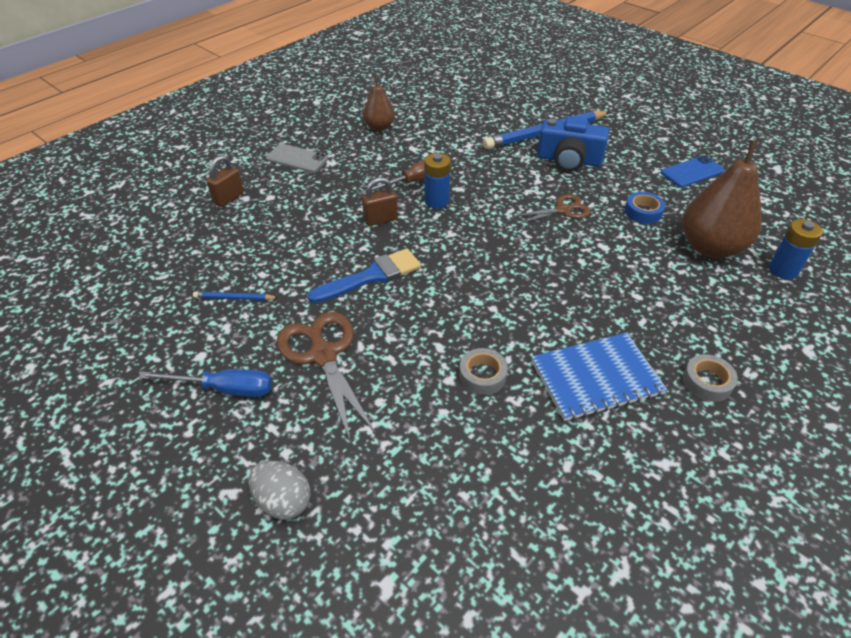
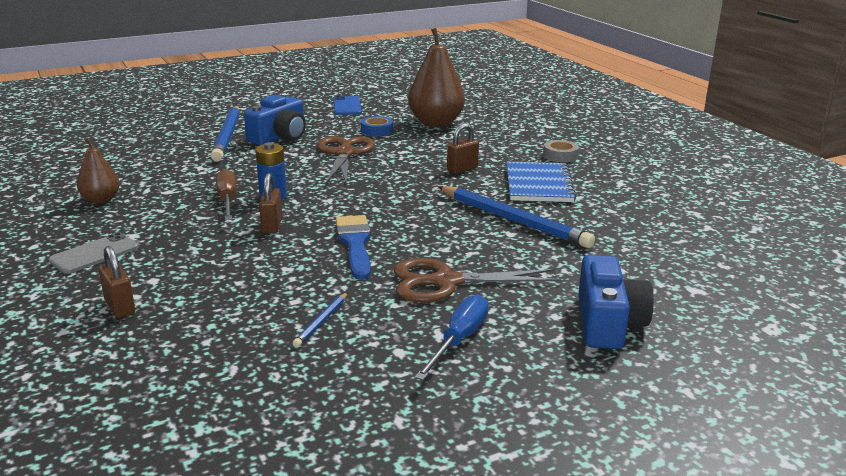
camera: 70 degrees left, 20 degrees down
grey egg [248,461,311,520] -> blue camera [578,255,654,349]
grey tape [459,348,508,395] -> blue pencil [438,186,595,248]
brown scissors [512,194,590,224] -> brown scissors [317,136,375,184], size x1.64
blue battery [769,219,823,279] -> none
none -> brown padlock [447,123,479,174]

